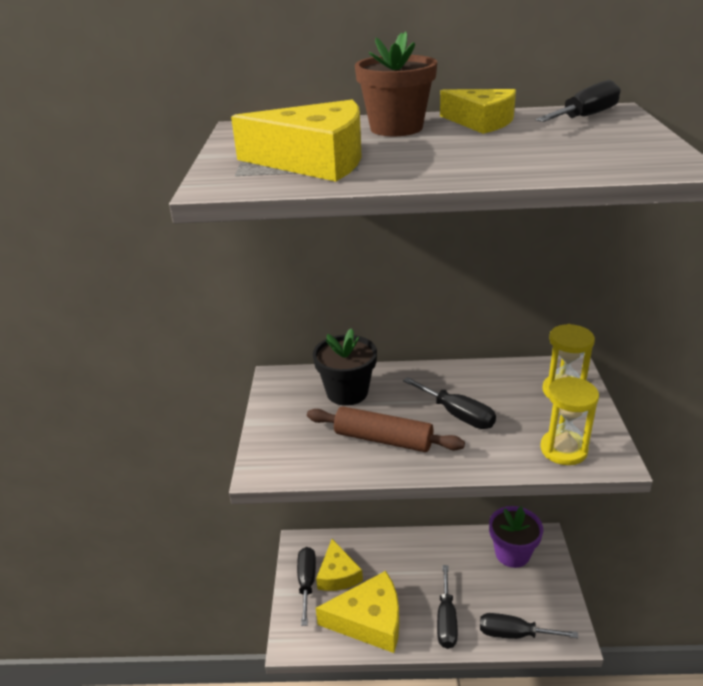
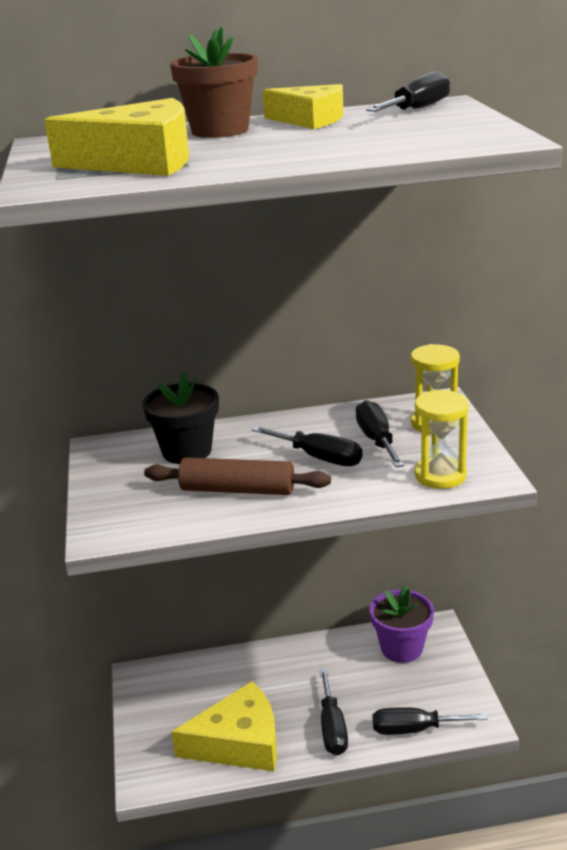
camera: 10 degrees left, 5 degrees down
black screwdriver [297,547,316,626] -> black screwdriver moved to [356,400,404,468]
yellow cheese [316,539,363,591] -> none

